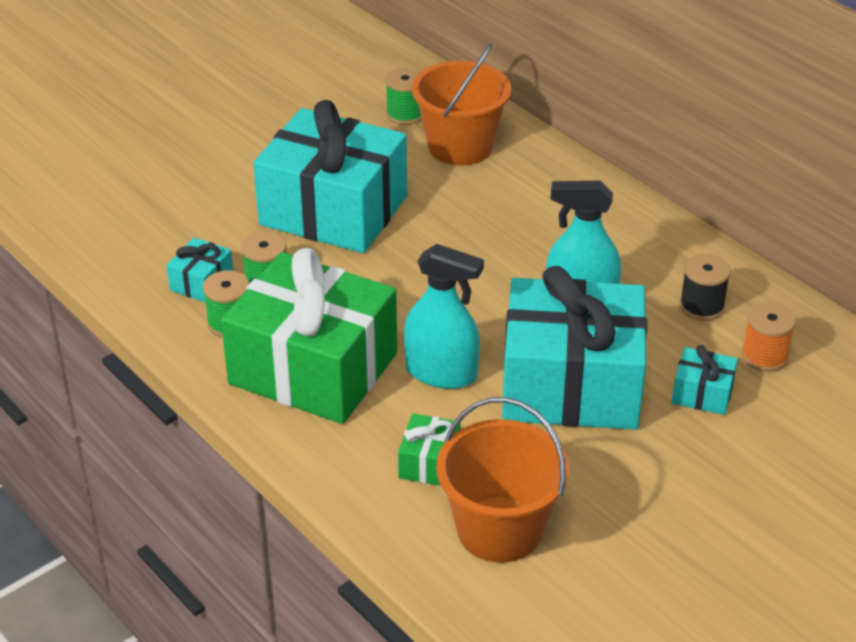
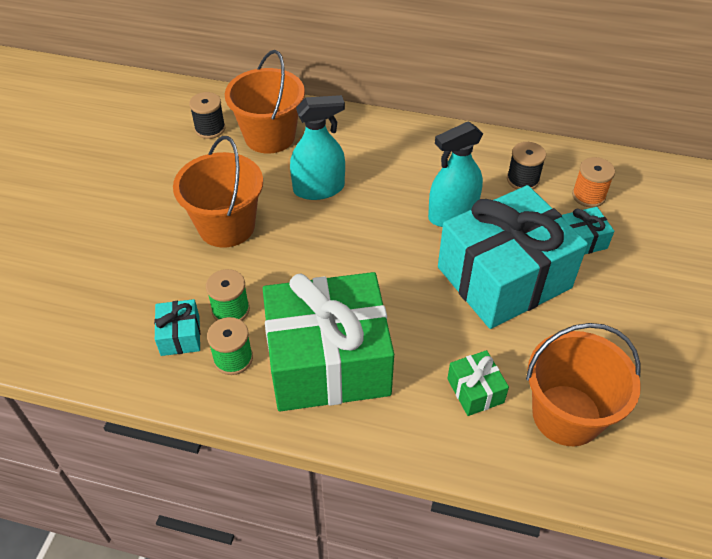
camera: 35 degrees left, 10 degrees up
turquoise gift [253,100,407,253] -> orange bucket [173,136,263,248]
green spool [385,68,422,125] -> black spool [189,92,226,139]
turquoise spray bottle [404,244,484,389] -> turquoise spray bottle moved to [290,95,345,200]

